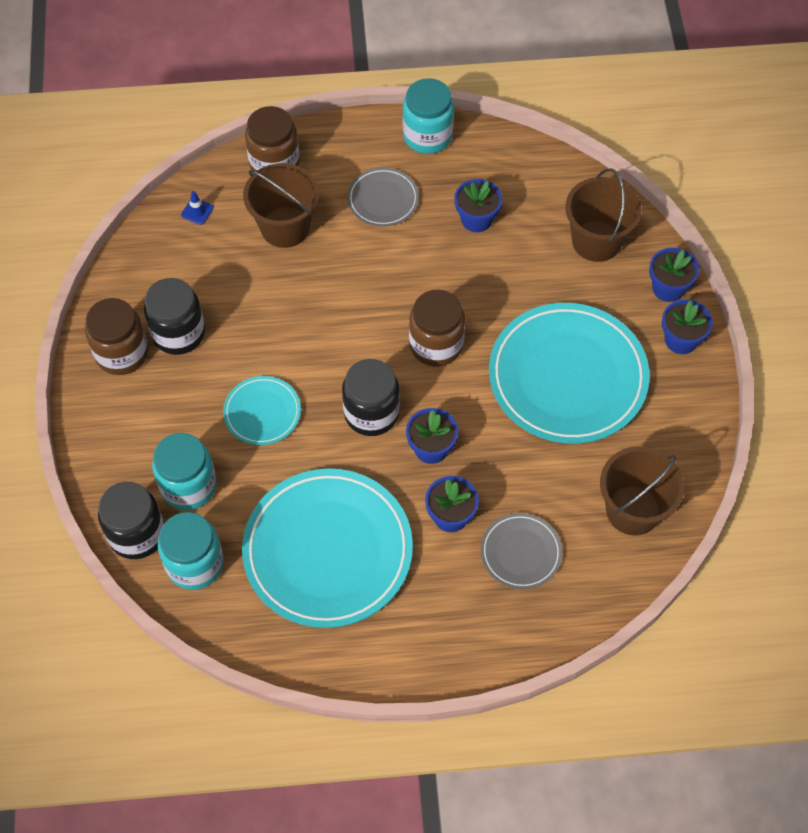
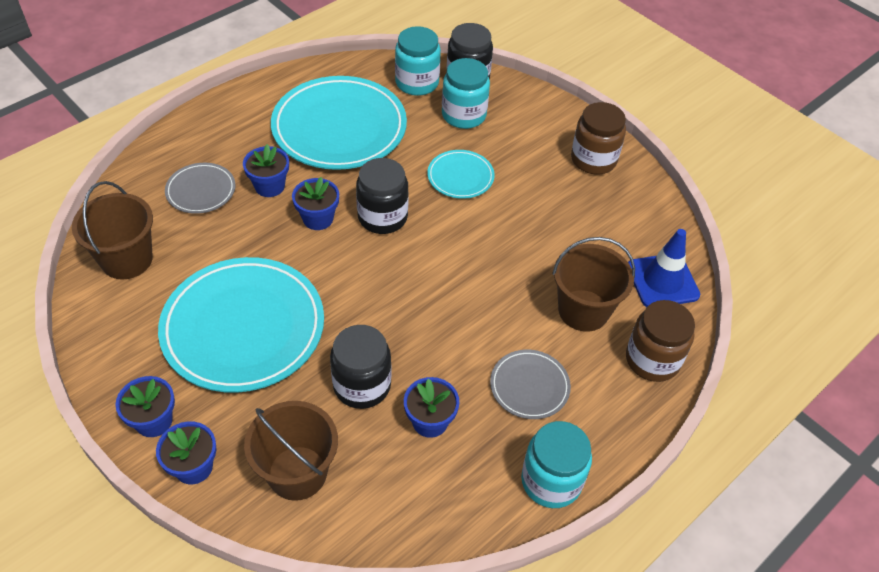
camera: 140 degrees right, 10 degrees down
black jar [144,278,205,355] -> black jar moved to [330,325,391,409]
blue traffic cone [181,191,214,225] -> blue traffic cone [628,229,700,307], size x2.29
brown jar [409,290,465,367] -> none

